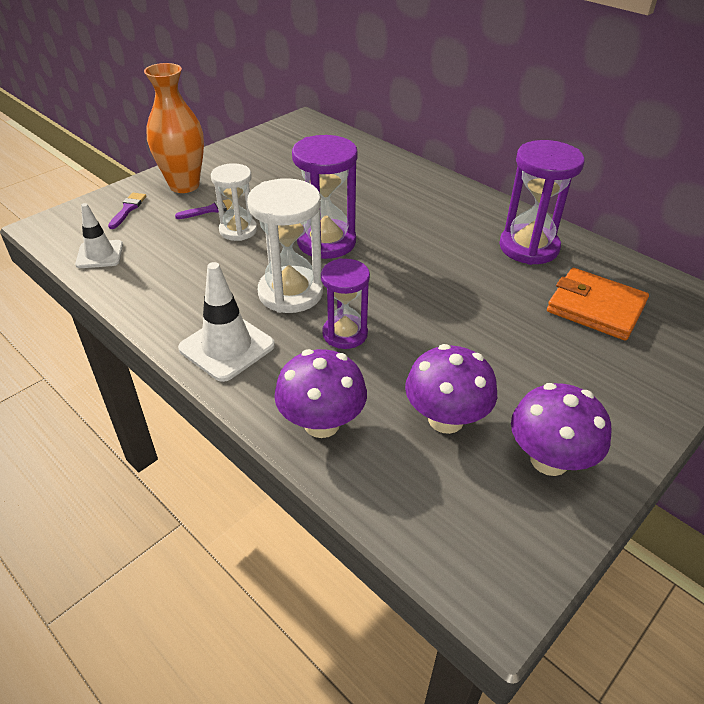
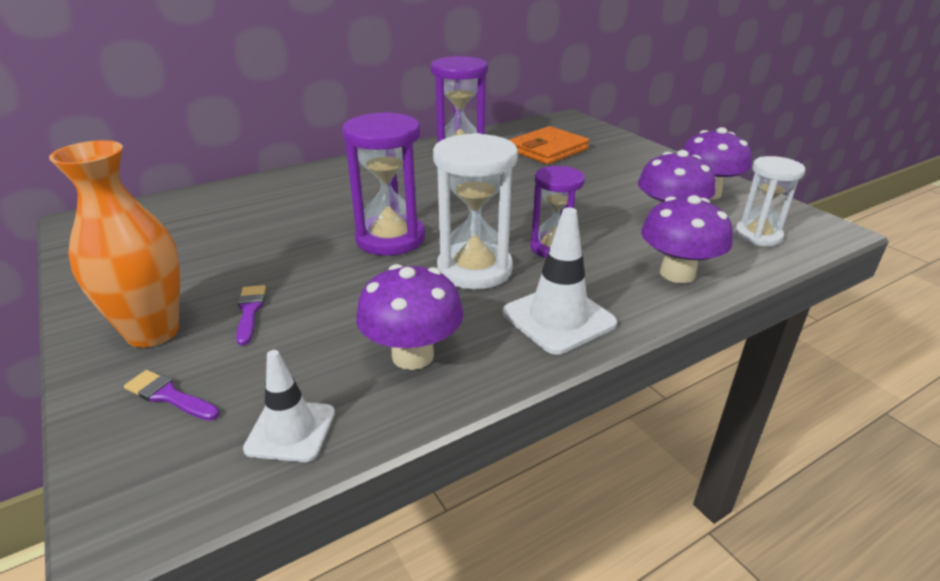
camera: 75 degrees left, 10 degrees down
white hourglass [211,163,257,241] -> white hourglass moved to [735,156,805,246]
none -> purple mushroom [356,264,464,370]

